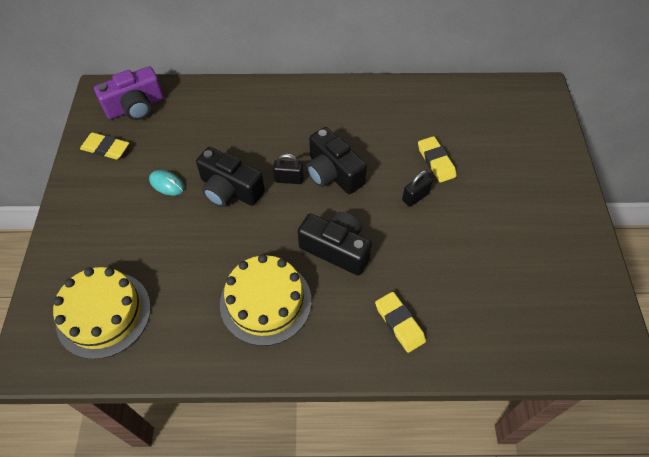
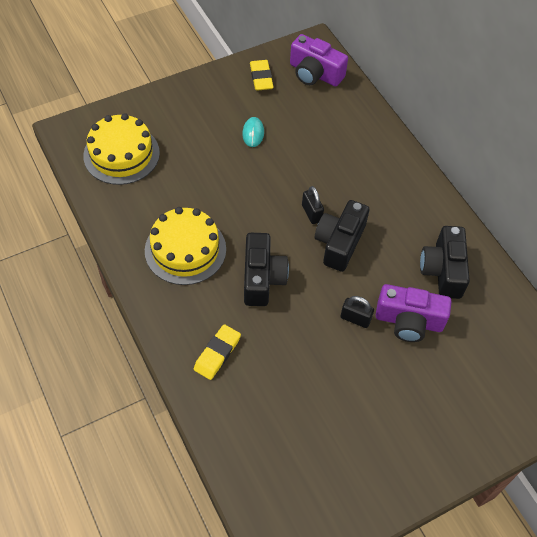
camera: 60 degrees right, 0 degrees up
black camera [196,147,265,207] -> black camera moved to [420,226,470,299]
yellow eraser [418,136,456,183] -> purple camera [376,284,452,342]

